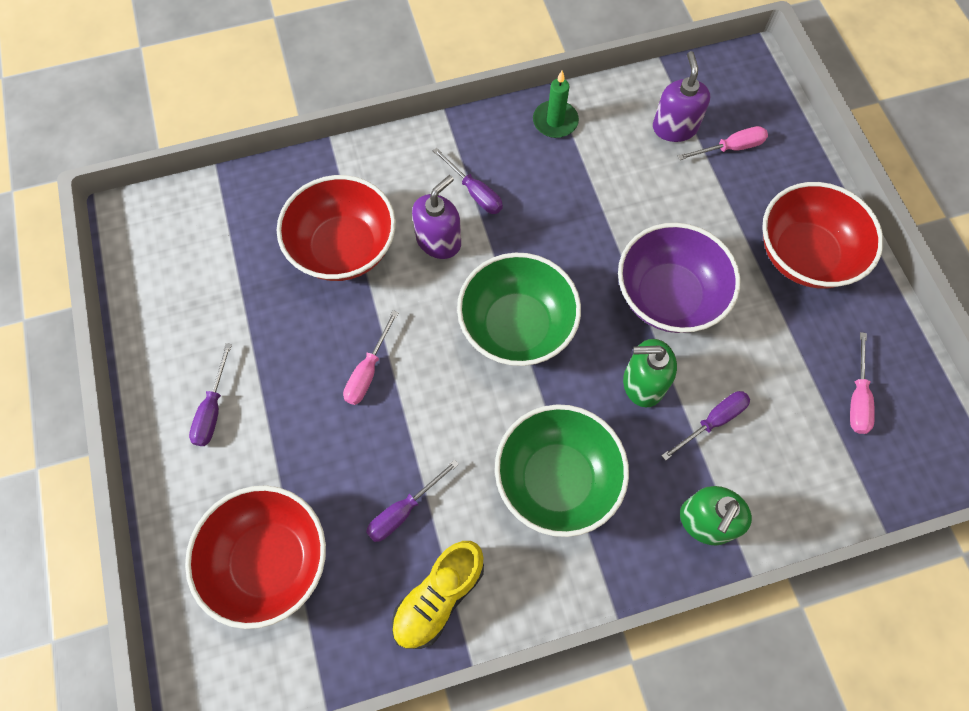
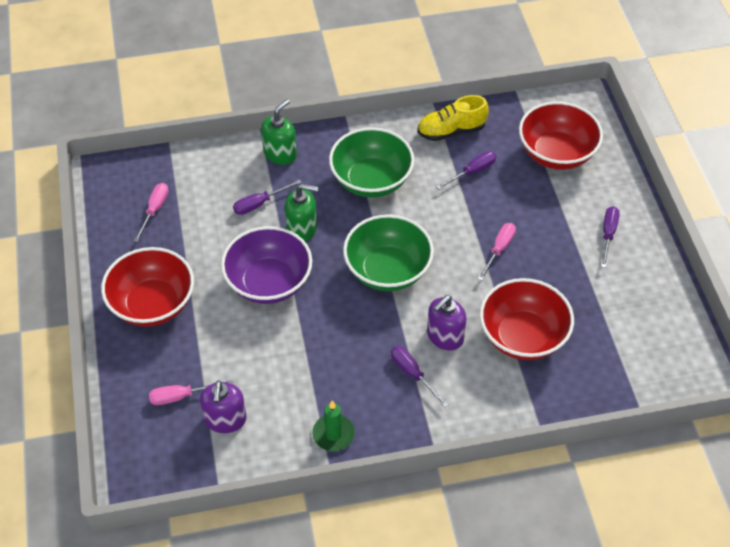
camera: 175 degrees left, 15 degrees down
yellow shoe [392,541,484,649] -> yellow shoe turned 150 degrees counterclockwise [417,95,489,141]

